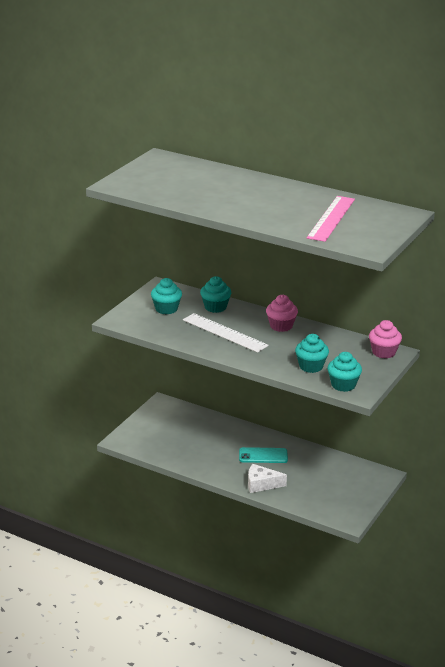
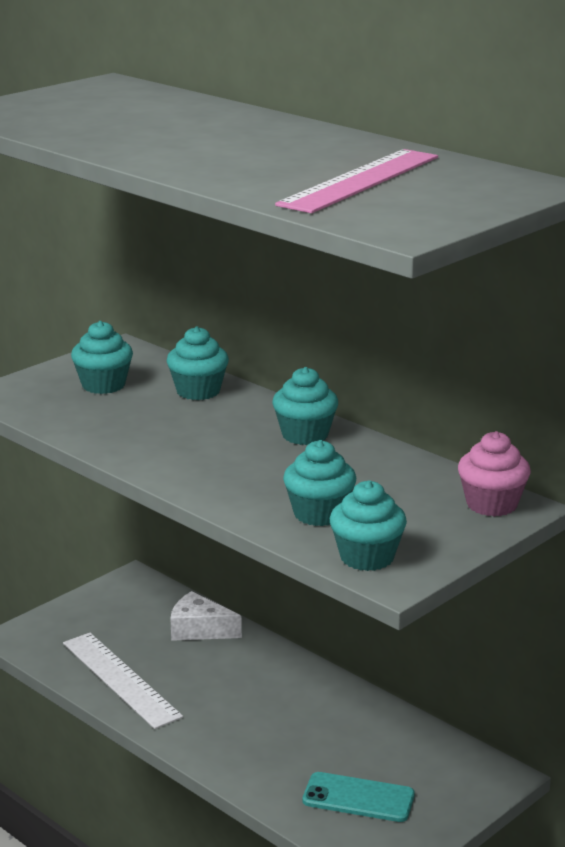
camera: 15 degrees right, 5 degrees down
white ruler [183,313,269,353] -> white ruler moved to [63,633,183,729]
turquoise phone [239,447,288,463] -> turquoise phone moved to [302,772,415,822]
white cheese [248,464,287,493] -> white cheese moved to [170,591,242,641]
pink cupcake [266,295,298,332] -> turquoise cupcake [272,367,338,445]

